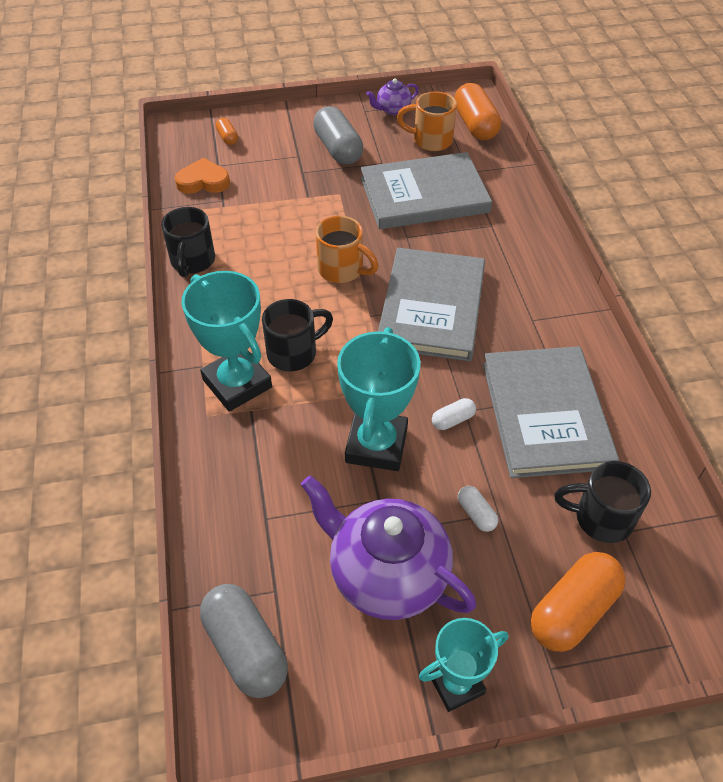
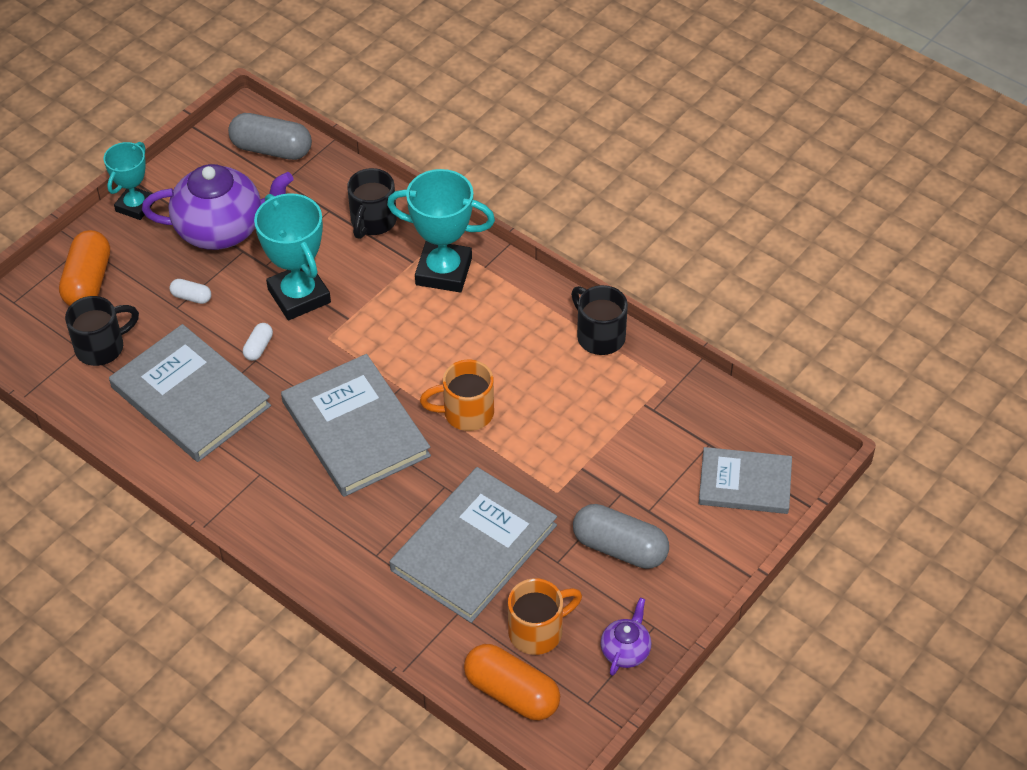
camera: 140 degrees right, 0 degrees up
orange heart [175,158,230,194] -> none
orange capsule [216,118,238,145] -> grey book [699,447,792,514]
black mug [262,299,333,371] -> black mug moved to [347,168,397,239]

